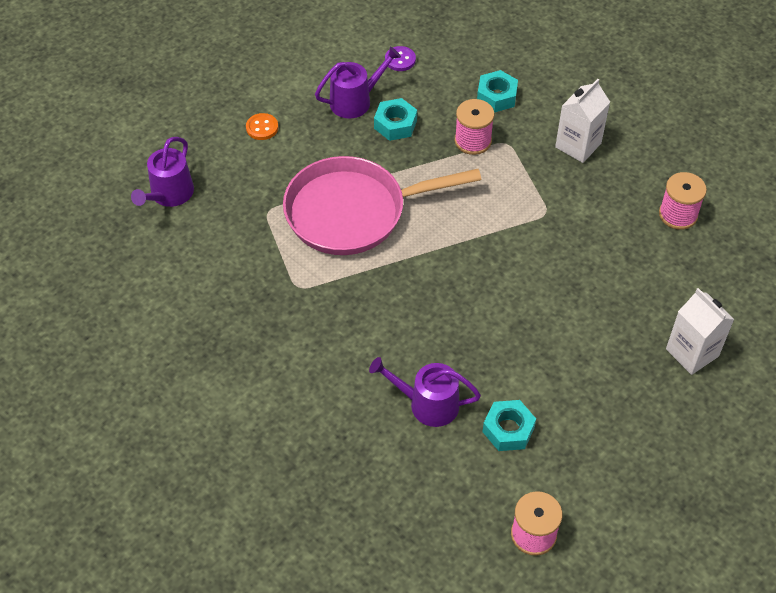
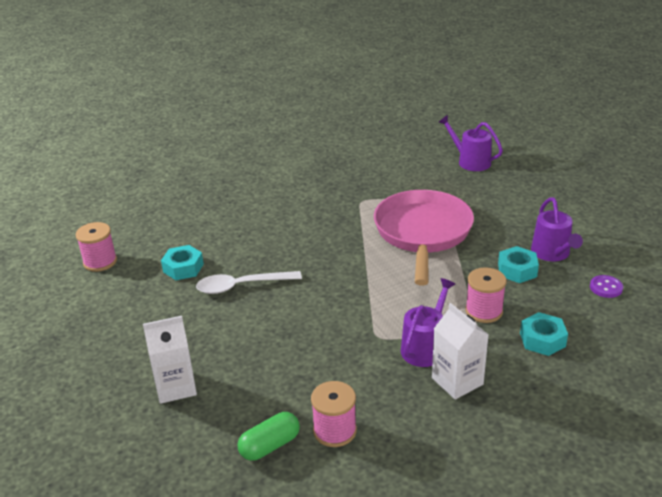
camera: 110 degrees right, 20 degrees down
orange button [246,113,278,140] -> none
purple watering can [369,357,481,427] -> purple watering can moved to [401,278,455,367]
none -> white spoon [196,271,302,294]
none -> green capsule [238,412,300,461]

